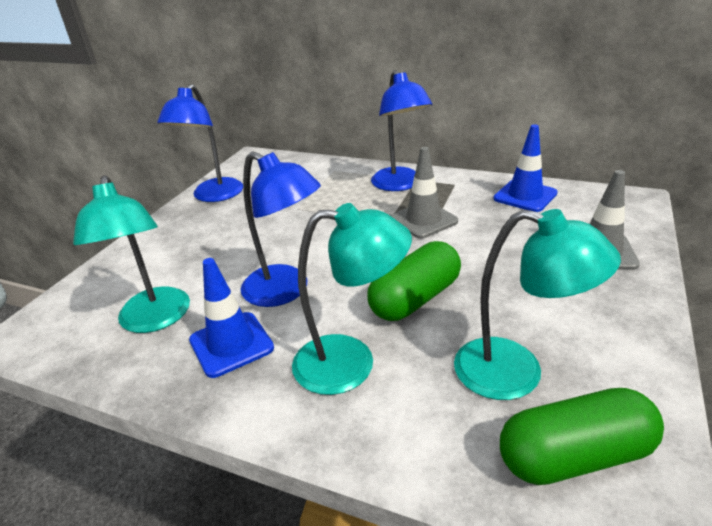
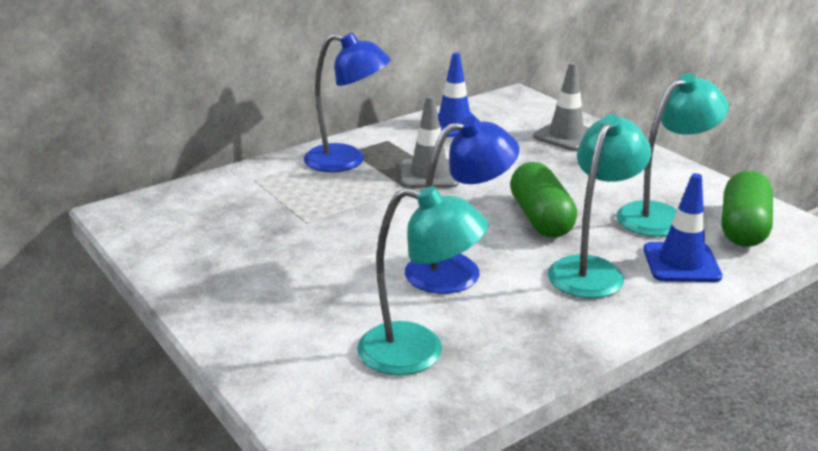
camera: 60 degrees left, 5 degrees down
blue lamp [157,84,243,202] -> none
blue traffic cone [189,258,274,378] -> blue traffic cone moved to [643,173,723,282]

